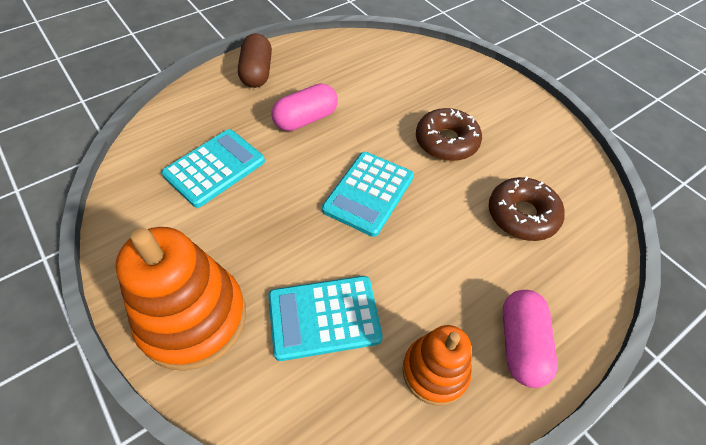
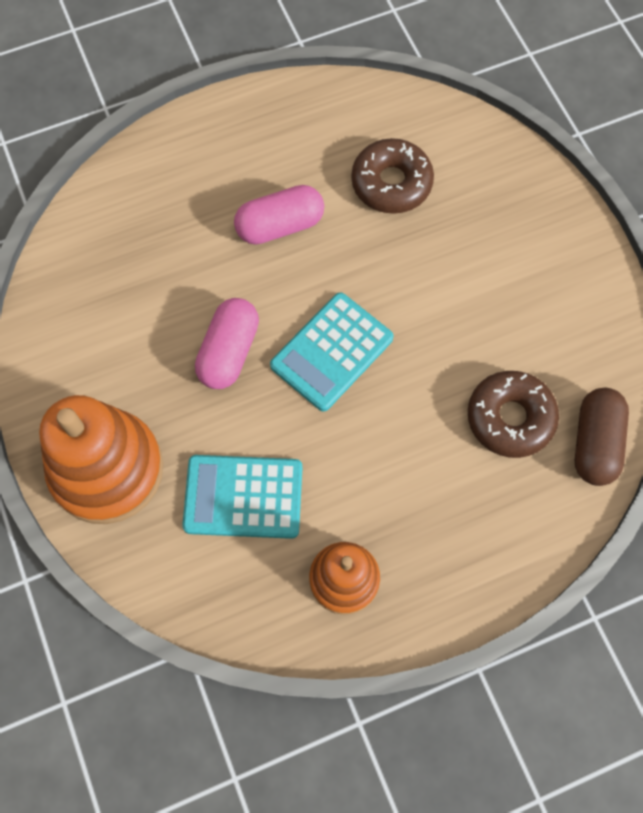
camera: 15 degrees right, 15 degrees up
turquoise calculator [161,129,265,208] -> none
brown capsule [238,33,272,88] -> brown capsule moved to [575,388,629,486]
brown donut [416,108,482,161] -> brown donut moved to [351,138,434,214]
pink capsule [503,290,558,388] -> pink capsule moved to [195,298,259,389]

